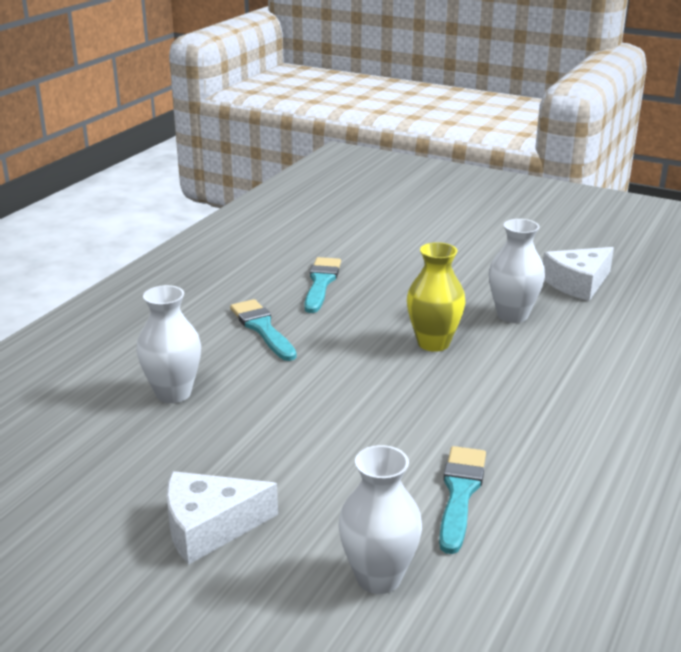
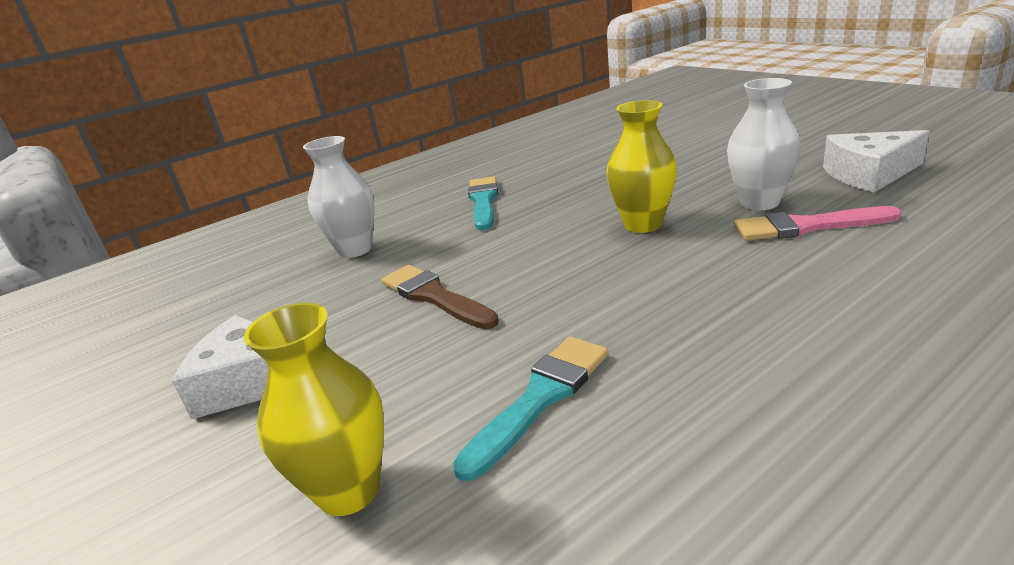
camera: 30 degrees right, 0 degrees up
turquoise brush [304,257,341,313] -> none
white vase [338,445,422,594] -> yellow vase [244,303,384,516]
none -> brown brush [381,265,499,329]
none -> pink brush [734,206,902,241]

